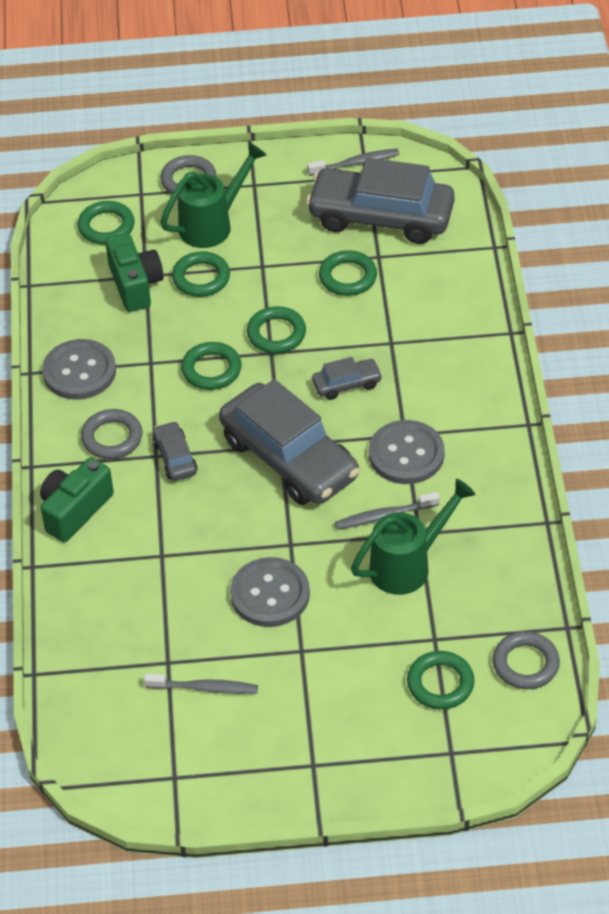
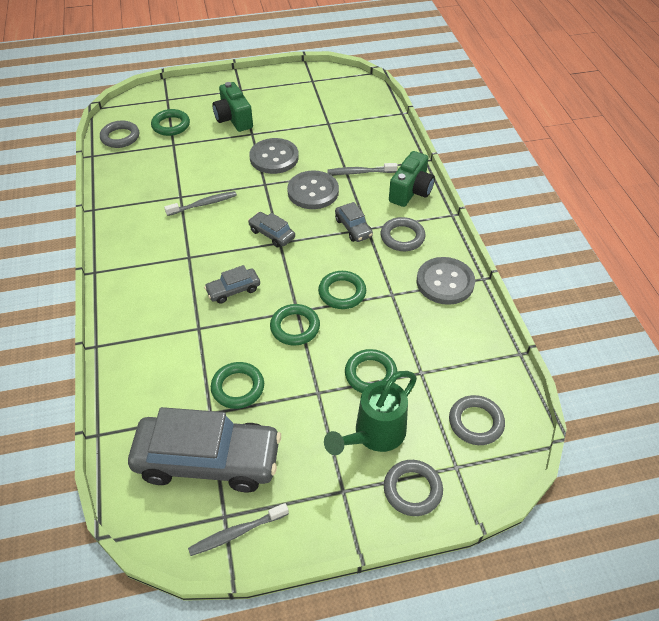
camera: 170 degrees right, 0 degrees up
green ring [78,201,135,245] -> grey ring [449,395,505,445]
green camera [105,232,164,312] -> green camera moved to [212,82,253,132]
grey toothbrush [144,673,258,694] -> grey toothbrush moved to [327,163,397,175]
grey car [219,379,360,505] -> grey car [248,212,295,247], size x0.45
green watering can [351,479,475,595] -> none
grey button [369,420,445,484] -> grey button moved to [287,170,339,209]

